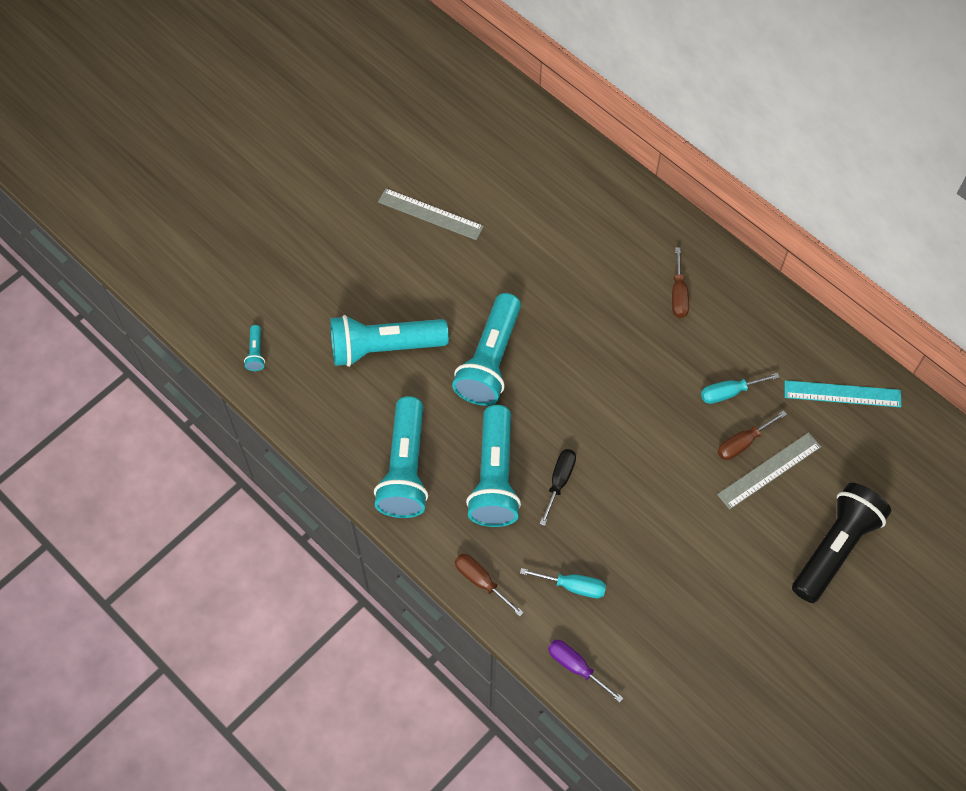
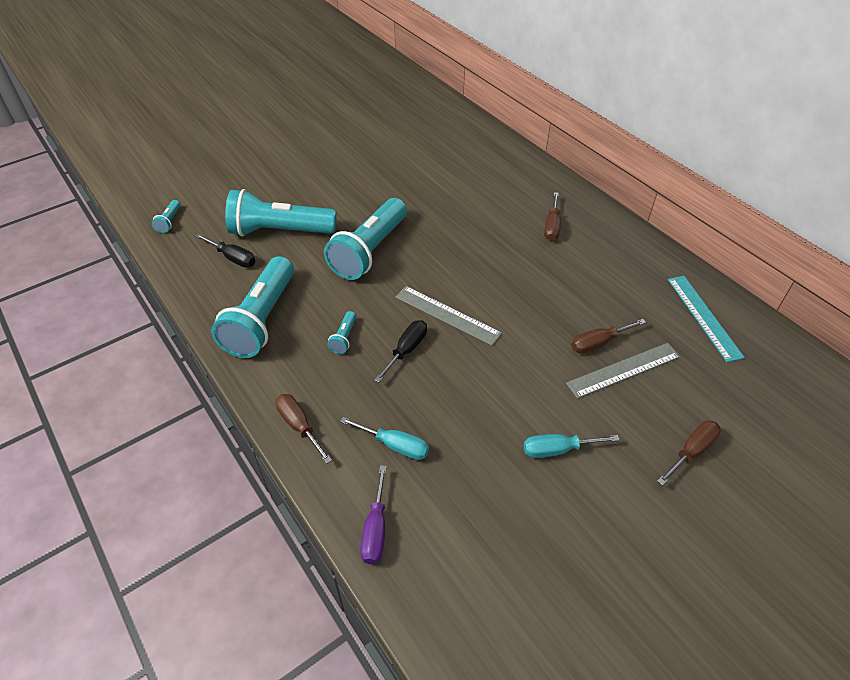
camera: 10 degrees right, 15 degrees down
grey ruler [378,188,484,240] -> grey ruler moved to [395,286,502,346]
turquoise flashlight [466,405,521,527] -> turquoise flashlight [327,311,356,354], size x0.41
purple screwdriver [548,640,623,702] -> purple screwdriver turned 135 degrees counterclockwise [360,465,387,564]
turquoise screwdriver [701,373,780,404] -> turquoise screwdriver moved to [524,434,620,458]
turquoise ruler [785,380,901,407] -> turquoise ruler turned 60 degrees clockwise [668,276,745,362]
black flashlight [792,483,891,603] -> brown screwdriver [657,421,721,486]
none -> black screwdriver [195,234,255,267]

